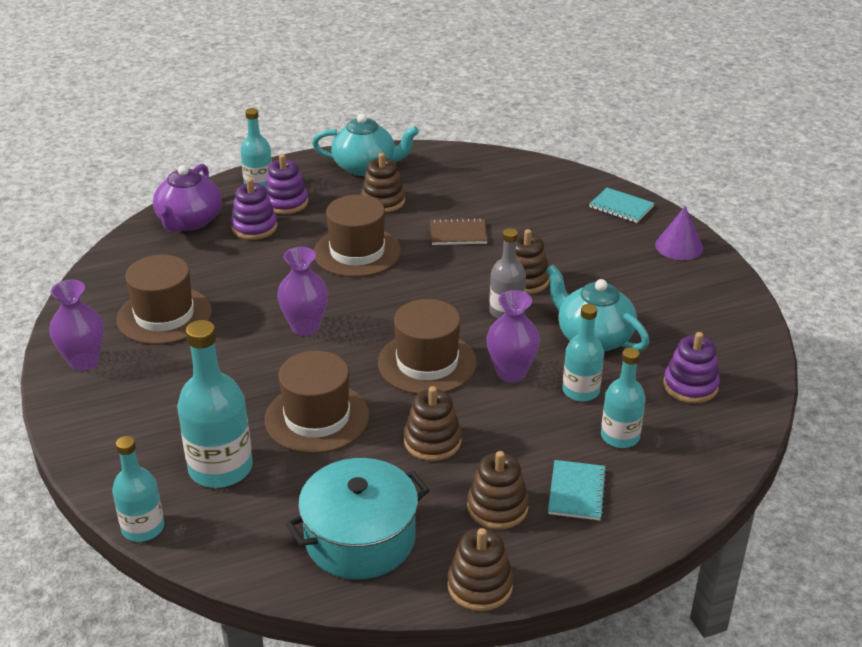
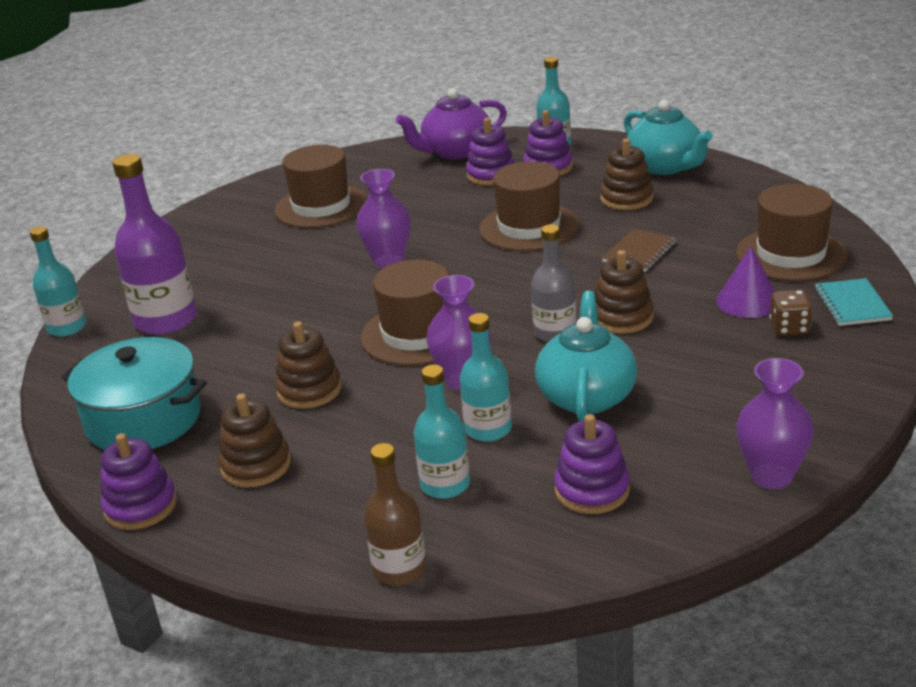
camera: 55 degrees right, 5 degrees down
purple vase [49,280,104,371] -> purple vase moved to [736,358,814,489]
turquoise bottle [177,320,253,488] -> purple bottle [112,154,197,335]
brown hat [265,351,369,454] -> brown hat moved to [736,184,848,281]
brown notebook [430,218,488,245] -> brown notebook turned 75 degrees clockwise [602,229,677,272]
brown stacking toy [447,528,513,611] -> purple stacking toy [101,433,177,530]
turquoise notebook [548,460,607,520] -> none
purple cone [655,206,703,260] -> purple cone moved to [716,246,775,318]
none -> brown bottle [364,443,426,585]
none -> brown dice [769,290,813,336]

